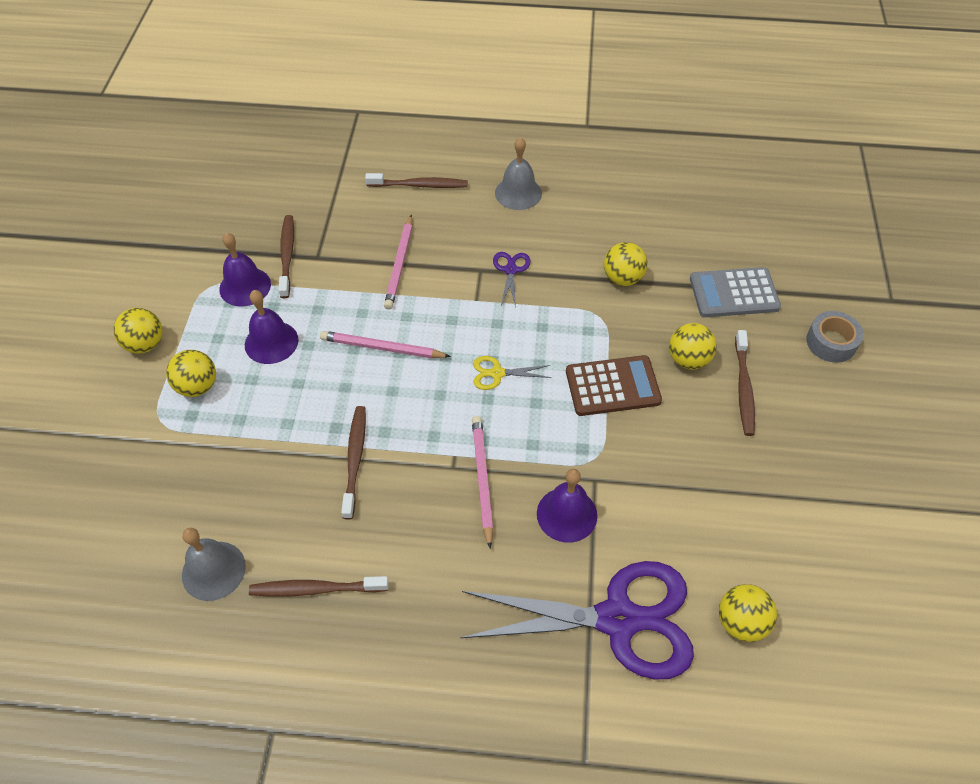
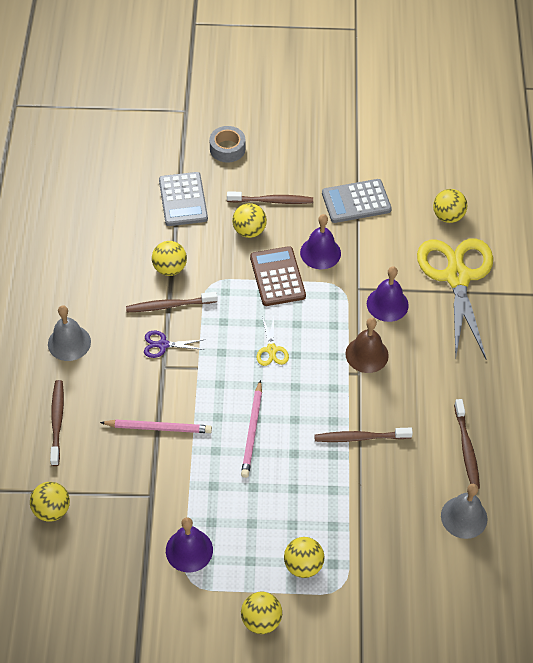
camera: 95 degrees left, 0 degrees up
purple bell [245,290,299,364] -> purple bell moved to [300,214,341,269]
brown toothbrush [279,215,294,298] -> brown toothbrush moved to [126,292,217,312]
purple scissors [460,561,694,679] -> yellow scissors [417,238,493,359]
pink pencil [472,416,493,548] -> brown bell [345,318,389,373]
none -> yellow ball [30,482,70,522]
none -> grey calculator [322,179,392,223]

